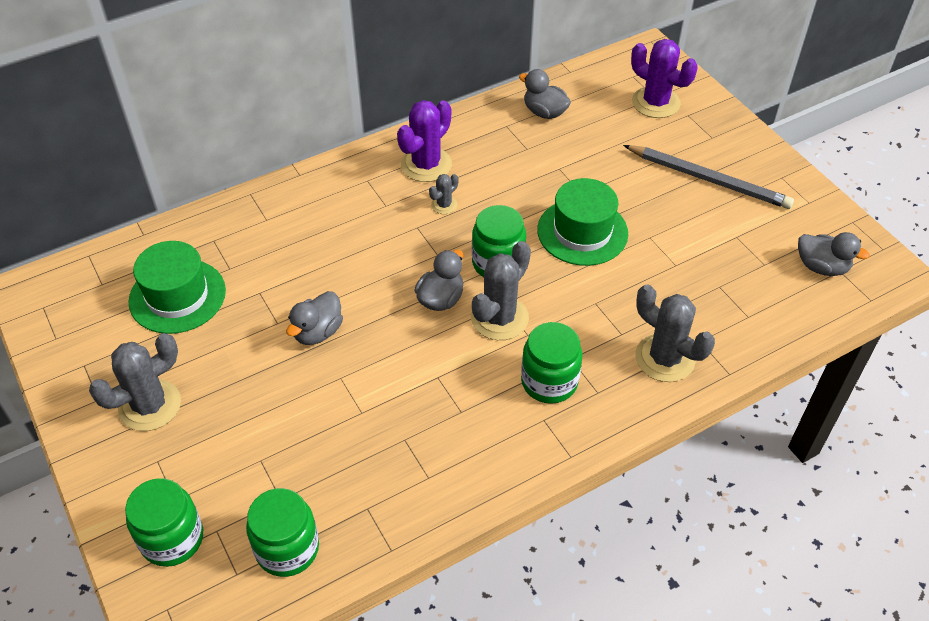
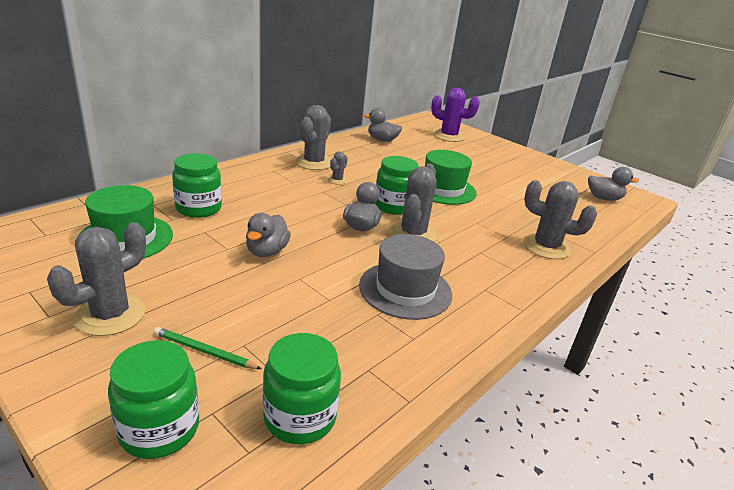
camera: 20 degrees left, 20 degrees down
purple cactus [397,100,452,182] -> grey cactus [295,105,331,170]
green jar [521,322,582,404] -> green jar moved to [172,153,222,218]
grey pencil [623,145,794,209] -> none
none -> green pencil [154,327,261,369]
none -> grey hat [359,234,452,320]

